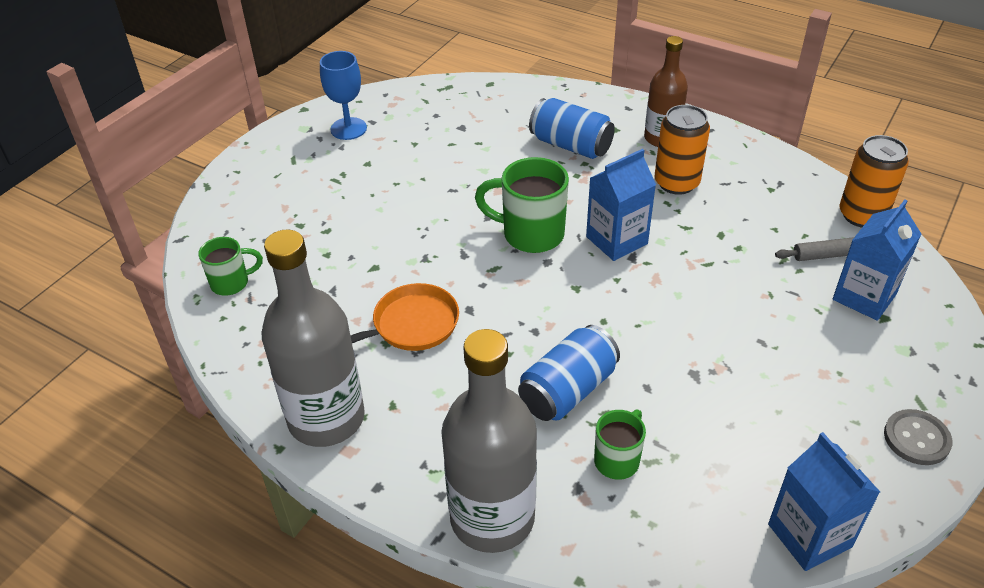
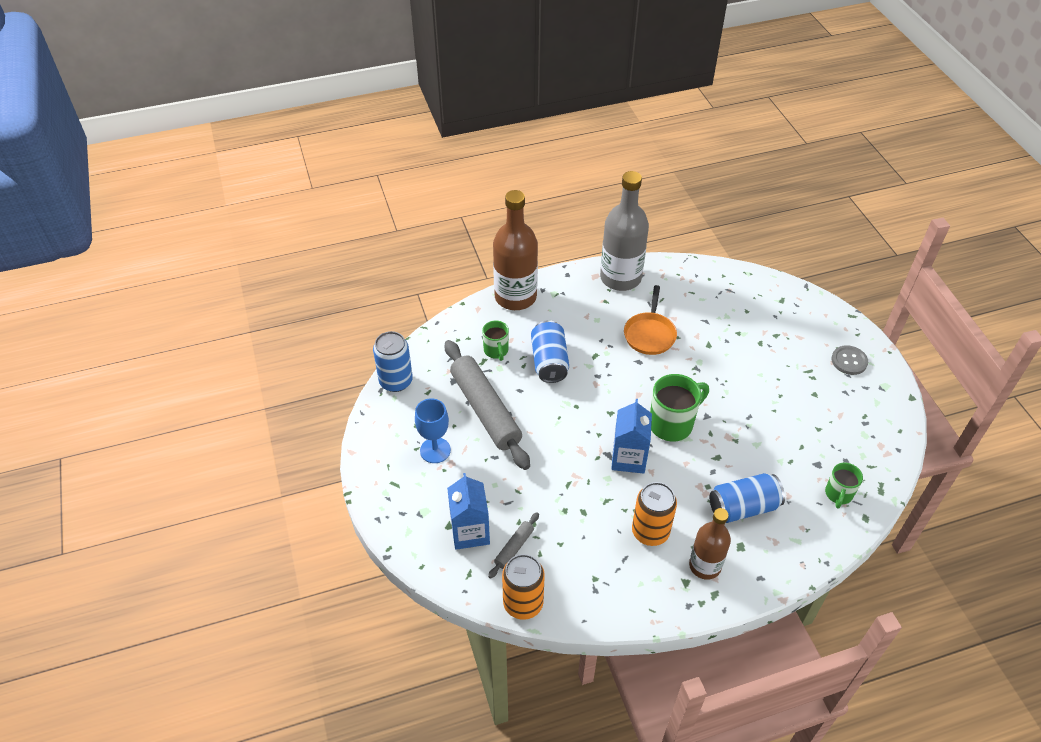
camera: 130 degrees right, 5 degrees up
green mug [198,237,263,295] -> green mug moved to [825,463,863,509]
blue goblet [320,51,367,140] -> blue goblet moved to [415,398,451,463]
grey bottle [441,329,537,553] -> brown bottle [493,190,538,310]
blue carton [768,432,880,571] -> blue can [373,331,413,392]
grey button [884,409,952,465] -> grey button moved to [831,345,868,375]
none -> grey rolling pin [445,340,530,470]

